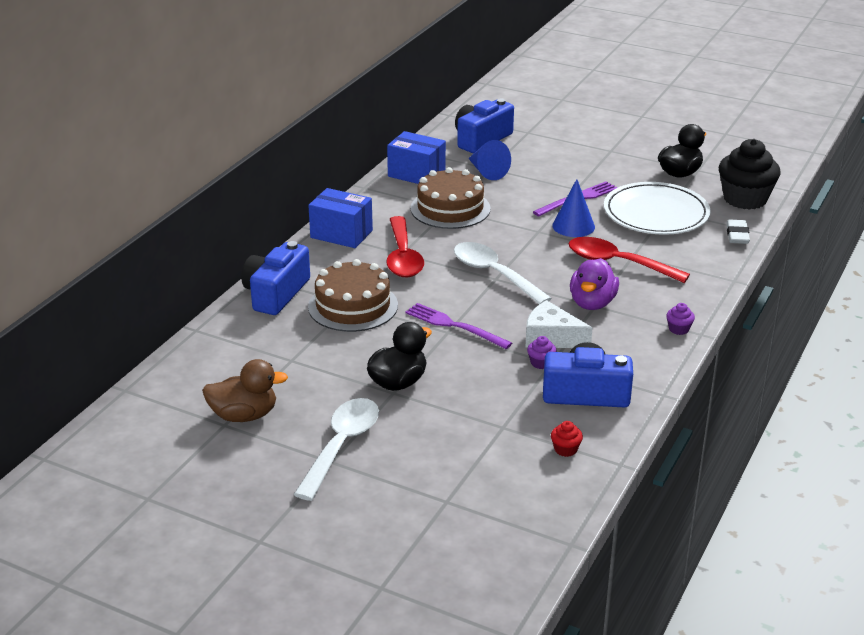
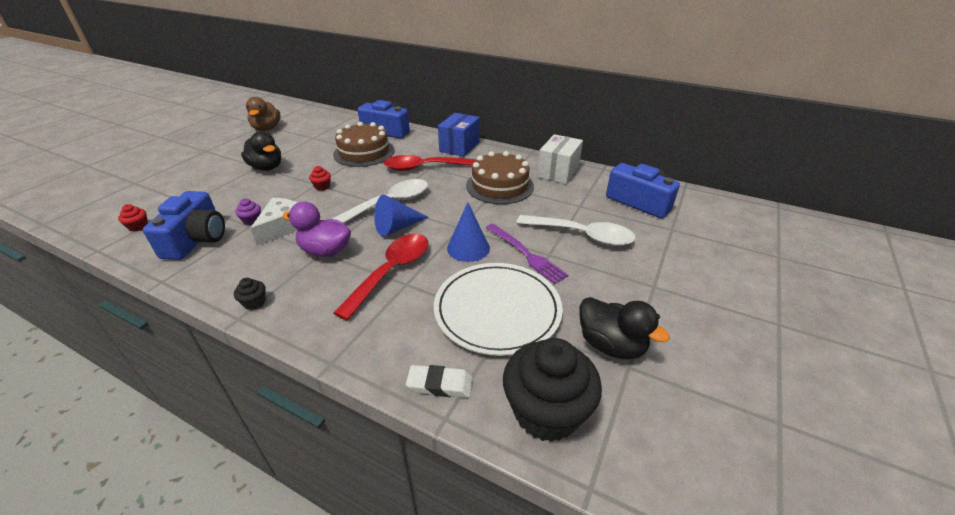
camera: 90 degrees right, 5 degrees up
white spoon [293,398,379,501] -> white spoon moved to [517,215,636,246]
blue box [387,131,446,184] -> white box [537,134,583,184]
purple fork [405,303,512,349] -> red cupcake [309,166,331,191]
blue cone [468,140,511,180] -> blue cone moved to [374,195,429,237]
purple cupcake [666,303,695,335] -> black cupcake [234,278,266,310]

